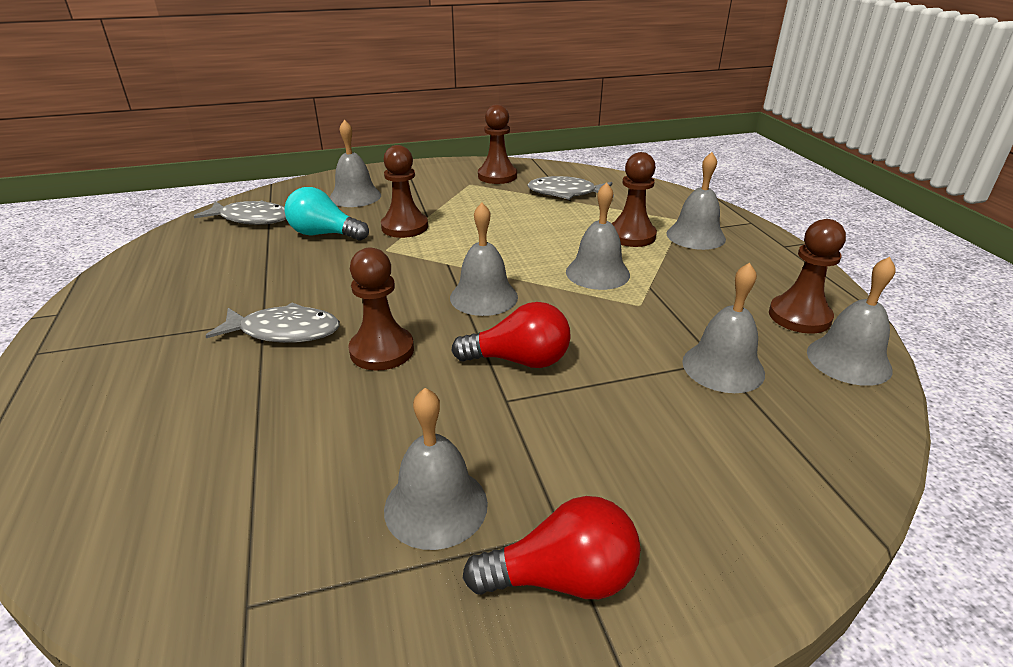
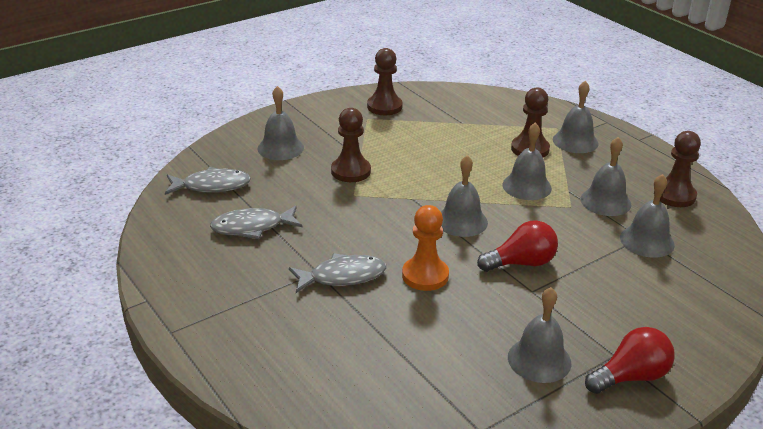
camera: 20 degrees left, 0 degrees up
turquoise light bulb [284,187,369,241] -> none
brown pawn [348,247,414,371] -> orange pawn [402,205,449,291]
grey fish [527,176,614,200] -> grey fish moved to [210,206,302,239]
grey bell [807,257,896,386] -> grey bell moved to [580,137,632,216]

